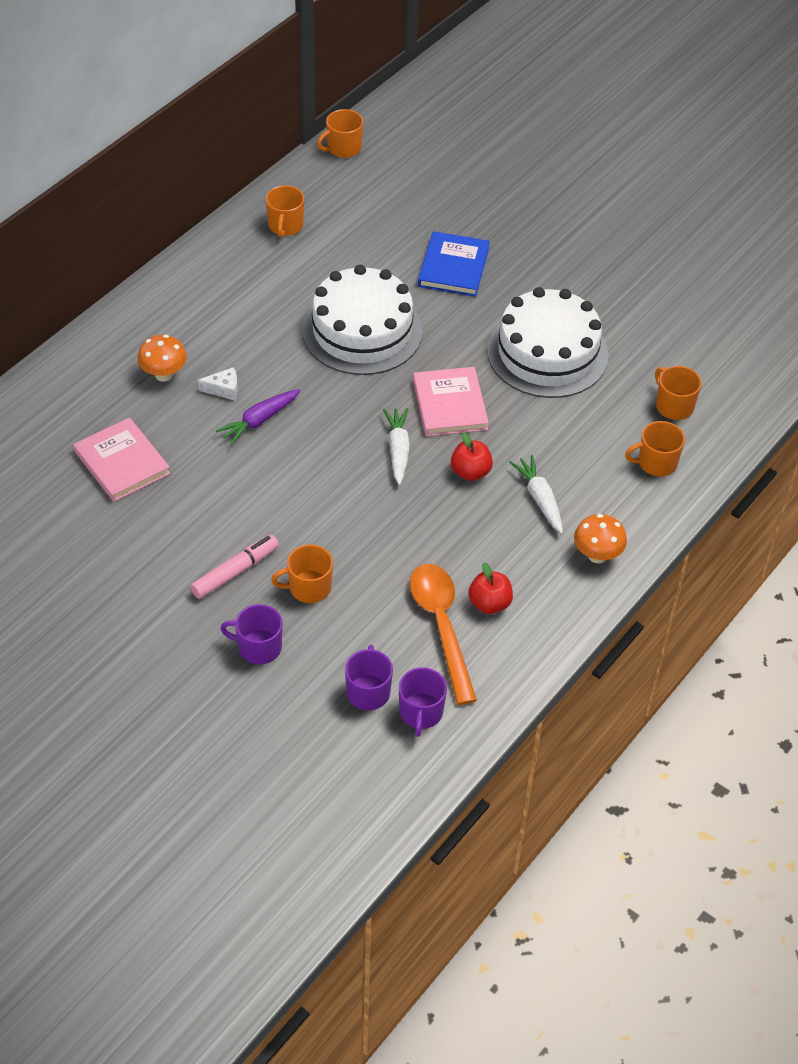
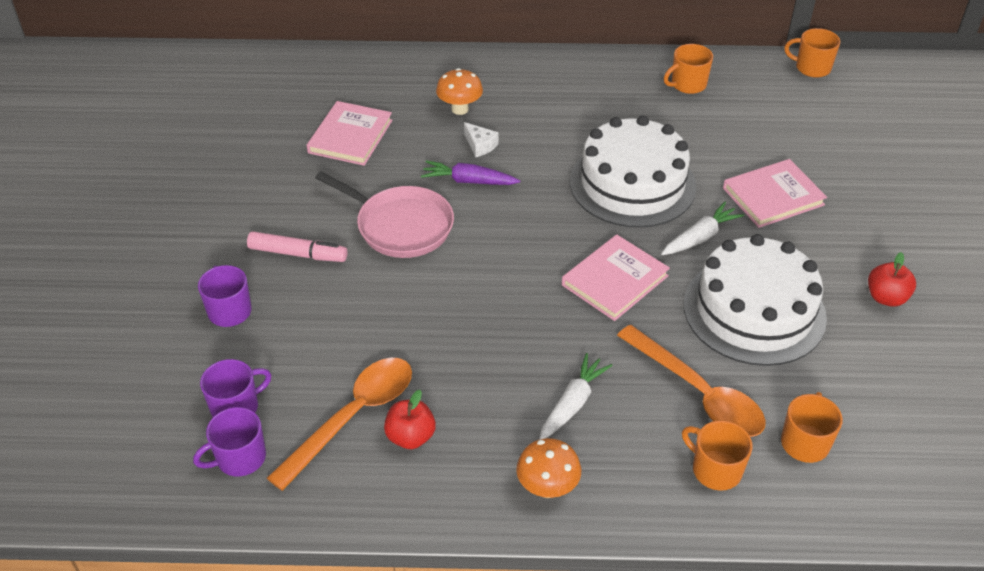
camera: 55 degrees right, 5 degrees down
orange mug [271,544,333,603] -> none
white carrot [383,408,410,485] -> white carrot moved to [661,202,744,255]
blue book [418,231,490,297] -> pink book [723,159,827,228]
red apple [451,432,493,481] -> red apple moved to [868,252,916,307]
none -> pink pan [315,171,454,258]
none -> orange spoon [617,325,766,437]

